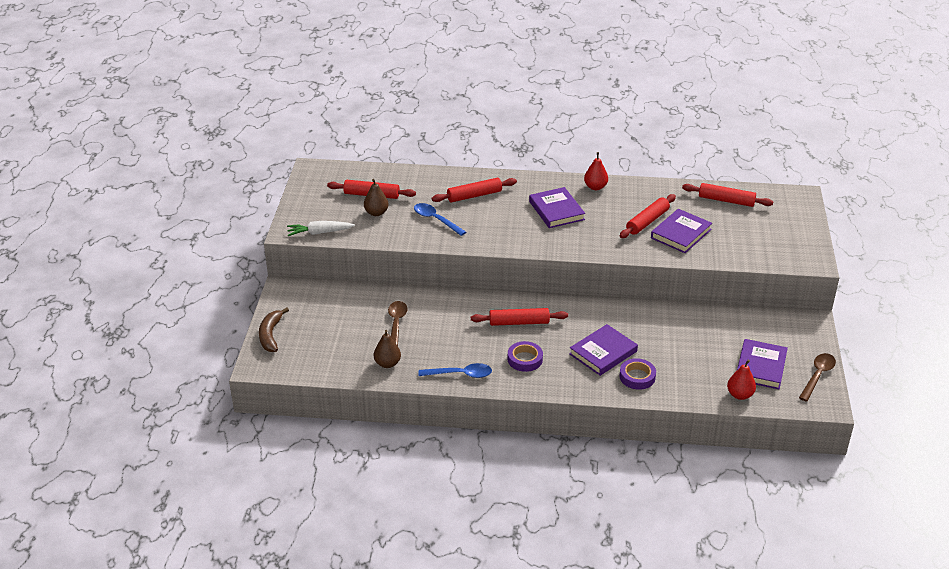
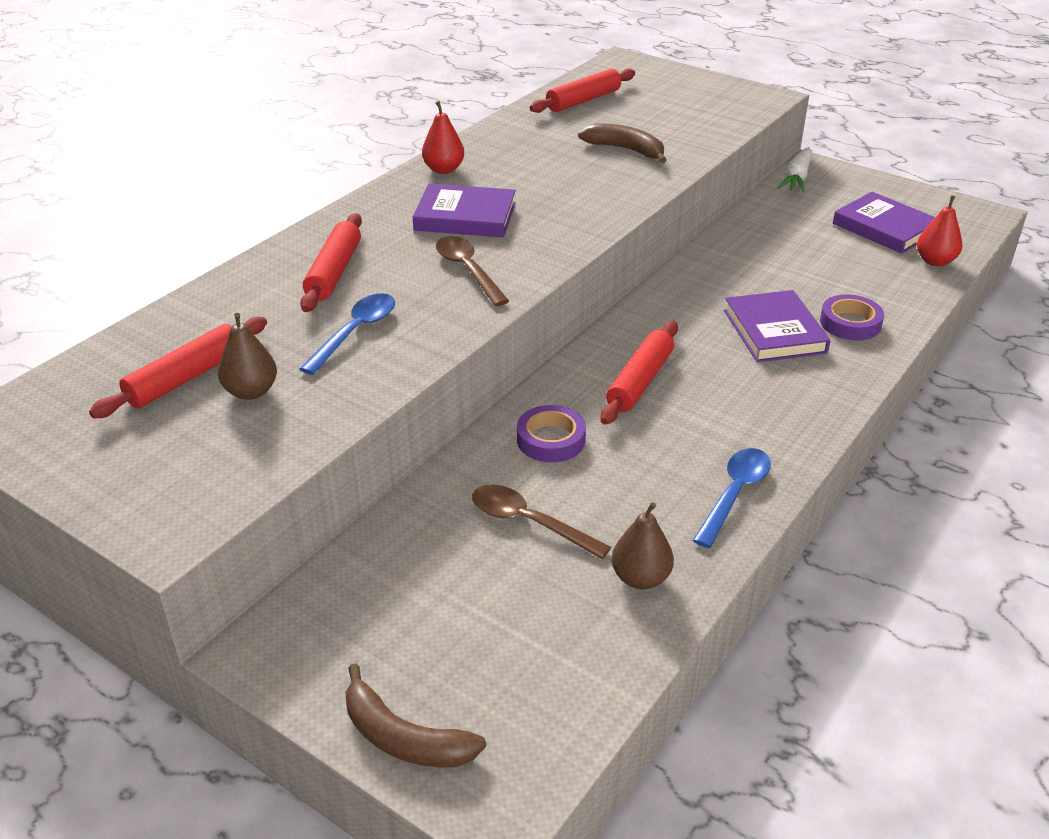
camera: 60 degrees left, 0 degrees up
white carrot [287,221,355,236] -> white carrot moved to [777,147,812,193]
blue spoon [414,203,466,236] -> blue spoon turned 135 degrees clockwise [300,293,395,375]
purple tape [508,341,543,372] -> purple tape moved to [517,405,586,462]
red rolling pin [620,194,676,238] -> none
purple book [651,209,712,253] -> brown banana [578,123,667,163]
brown spoon [799,353,836,402] -> brown spoon moved to [436,236,509,306]

